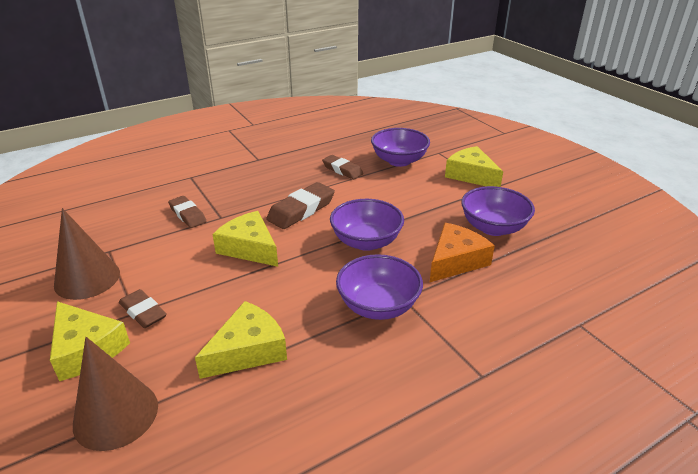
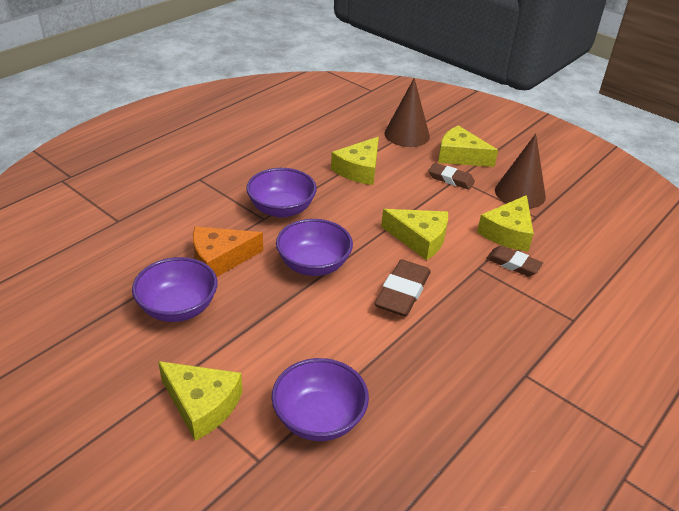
camera: 160 degrees right, 5 degrees up
brown eraser [322,155,363,179] -> none
orange cheese [430,223,495,282] -> orange cheese turned 45 degrees clockwise [193,226,263,277]
none -> yellow cheese [477,195,534,252]

